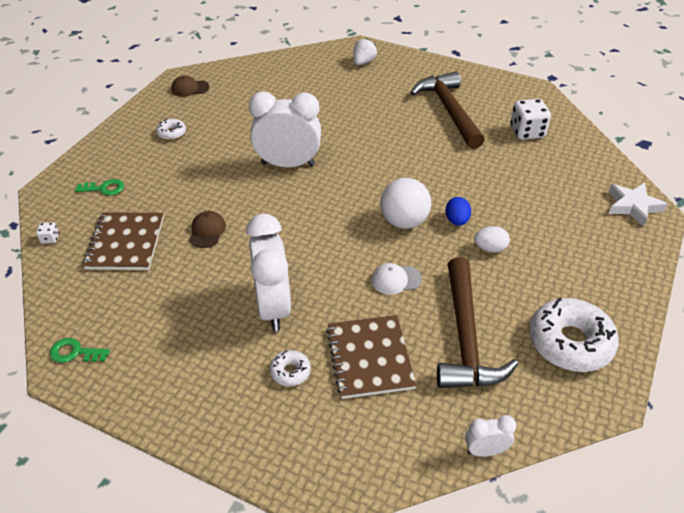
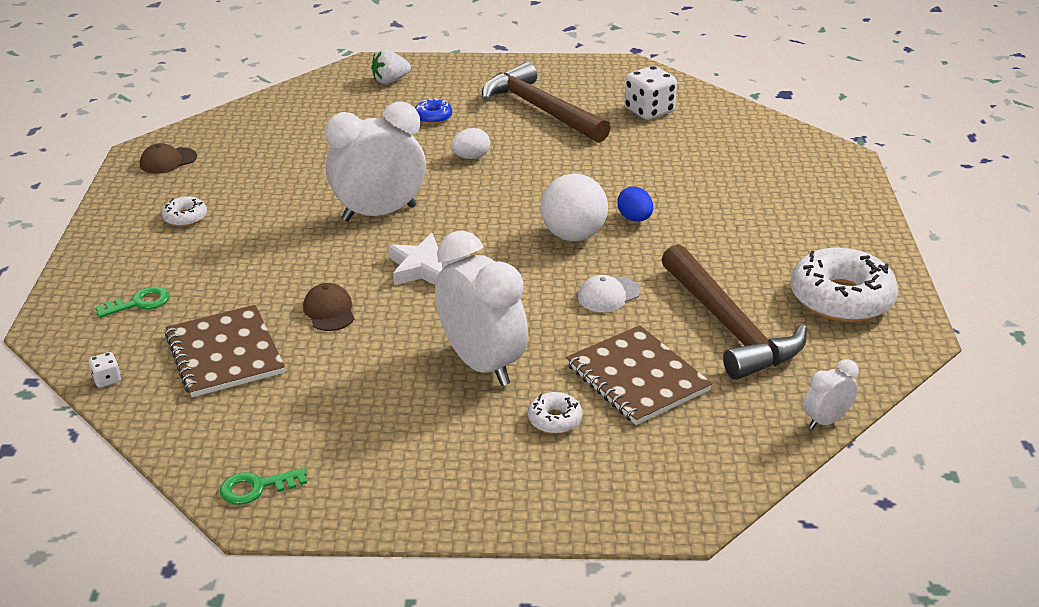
camera: 25 degrees left, 10 degrees down
white strawberry [354,38,377,65] -> white strawberry turned 120 degrees counterclockwise [371,49,411,84]
white egg [474,226,510,253] -> white egg moved to [451,128,490,159]
white star [608,183,667,227] -> white star moved to [388,233,467,285]
none -> blue donut [415,98,452,124]

